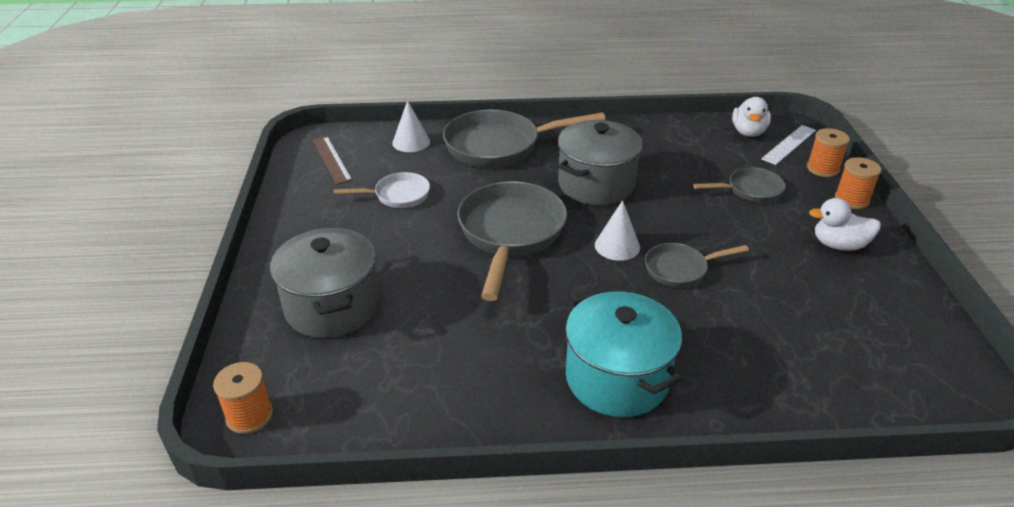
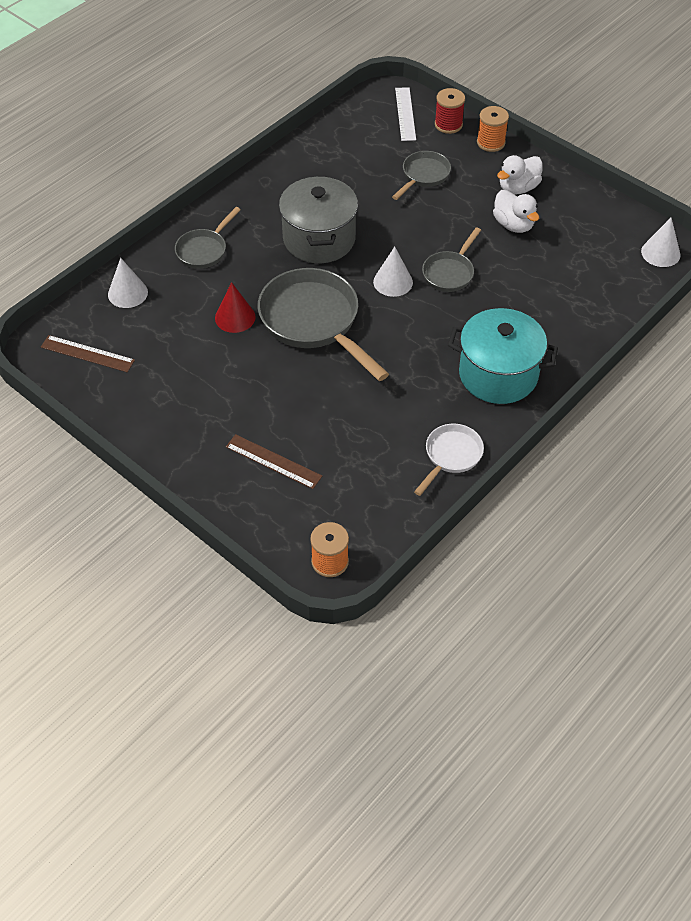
camera: 45 degrees left, 15 degrees up
grey pot [270,228,379,338] -> brown ruler [226,434,322,489]
white pan [334,172,430,208] -> white pan moved to [414,424,484,496]
grey pan [443,110,606,168] -> grey pan [175,207,241,269], size x0.53
white duck [732,97,771,137] -> white duck moved to [493,190,539,233]
orange spool [807,128,850,177] -> red spool [435,88,465,134]
none -> red cone [215,282,256,333]
none -> white cone [641,218,680,267]

